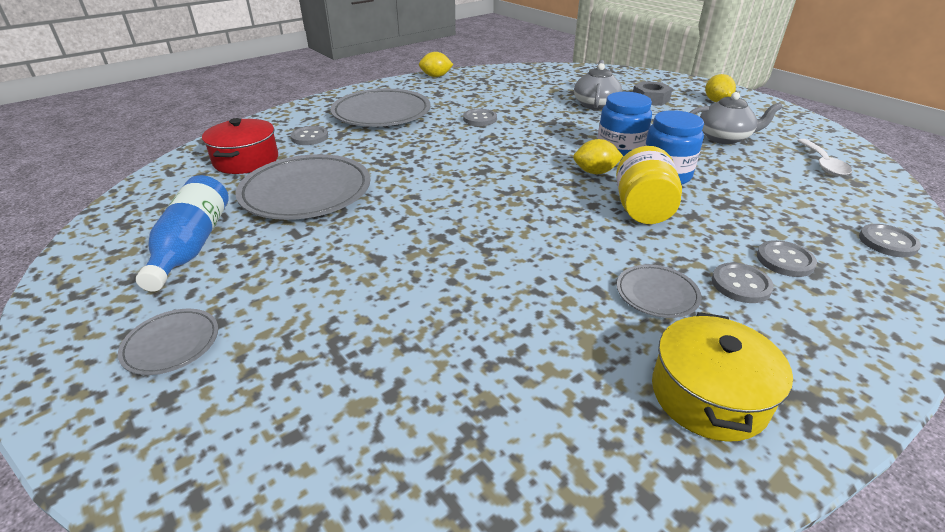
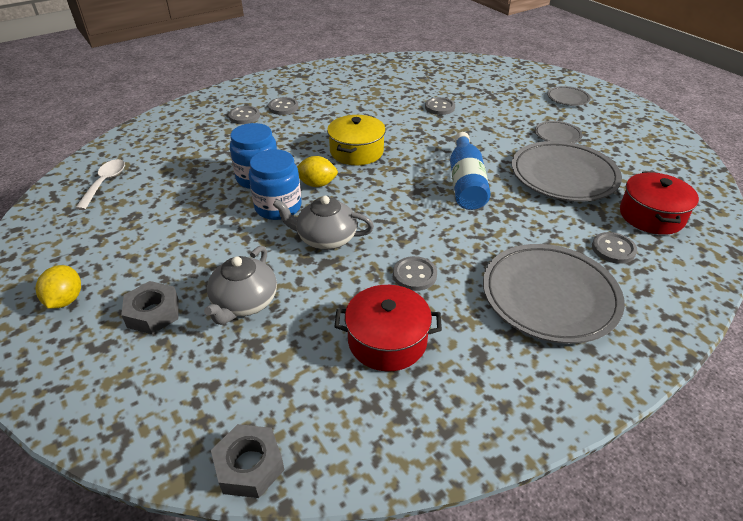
camera: 175 degrees left, 5 degrees up
blue bottle [136,175,229,292] -> blue bottle moved to [450,132,491,210]
yellow lemon [419,52,454,77] -> none
yellow jar [616,146,682,224] -> none
grey plate [617,264,702,318] -> grey plate moved to [535,121,583,143]
yellow pot [652,312,793,442] -> yellow pot moved to [327,115,386,165]
grey teapot [689,92,783,144] -> grey teapot moved to [273,196,374,250]
grey button [859,224,921,257] -> grey button moved to [425,97,455,115]
none -> grey nut [211,424,285,498]
none -> red pot [334,285,442,371]

